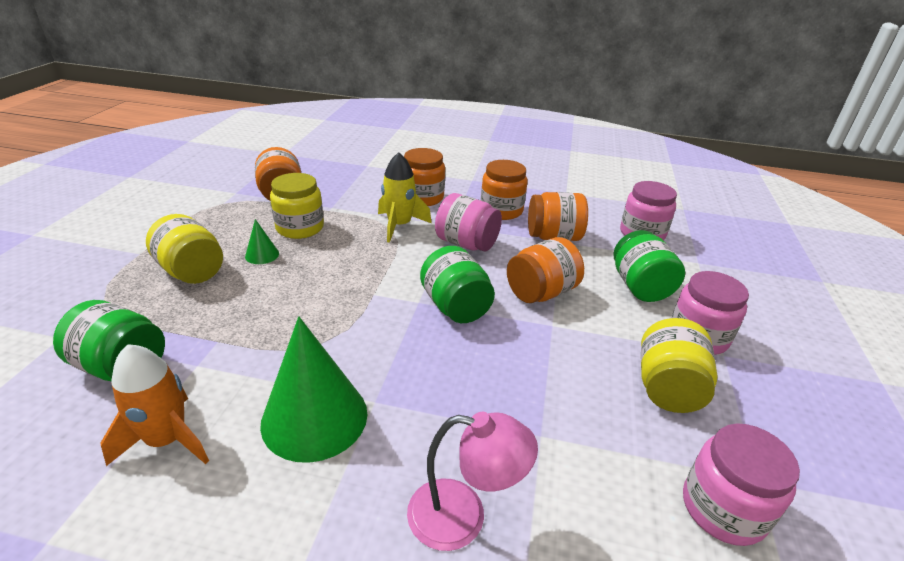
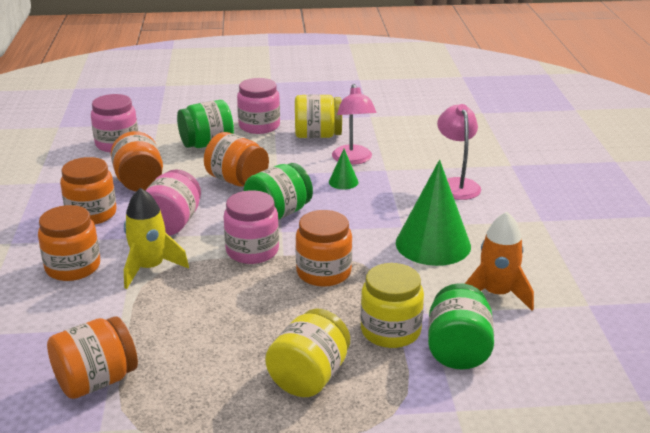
camera: 105 degrees left, 5 degrees down
green cone [245,219,279,264] -> green cone moved to [329,149,358,189]
yellow jar [270,173,324,239] -> yellow jar moved to [361,263,424,348]
pink jar [683,423,800,546] -> pink jar moved to [223,190,279,264]
none -> orange jar [295,210,352,287]
none -> pink lamp [332,84,377,165]

